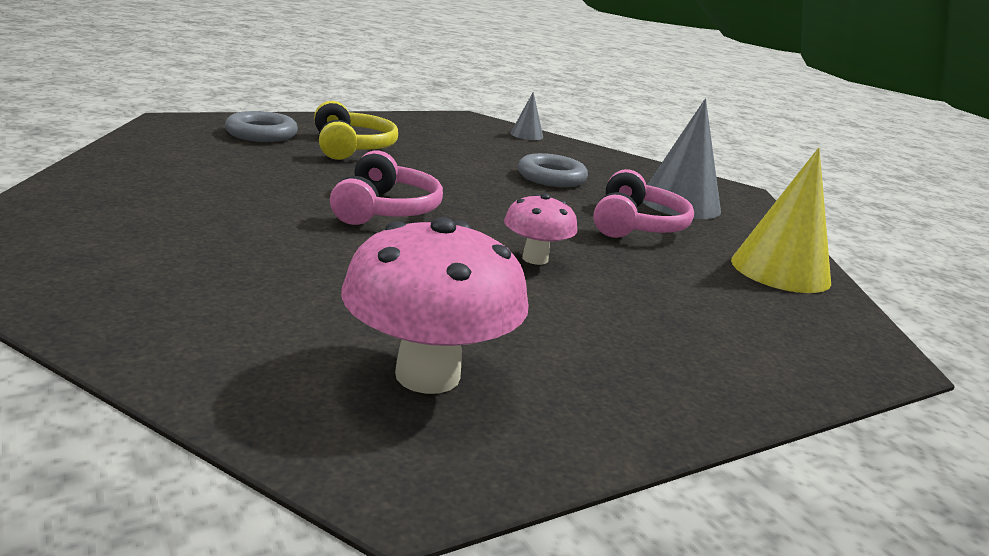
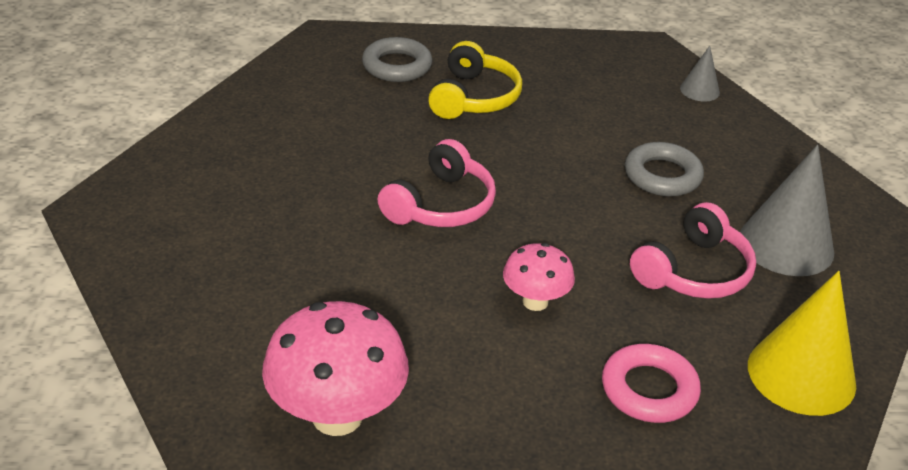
camera: 30 degrees right, 15 degrees up
none -> pink ring [602,344,701,423]

